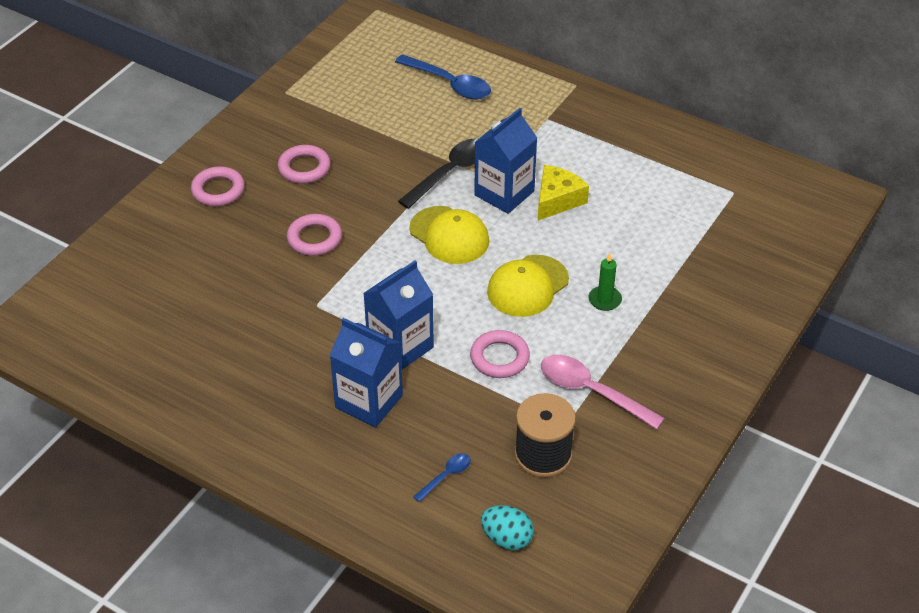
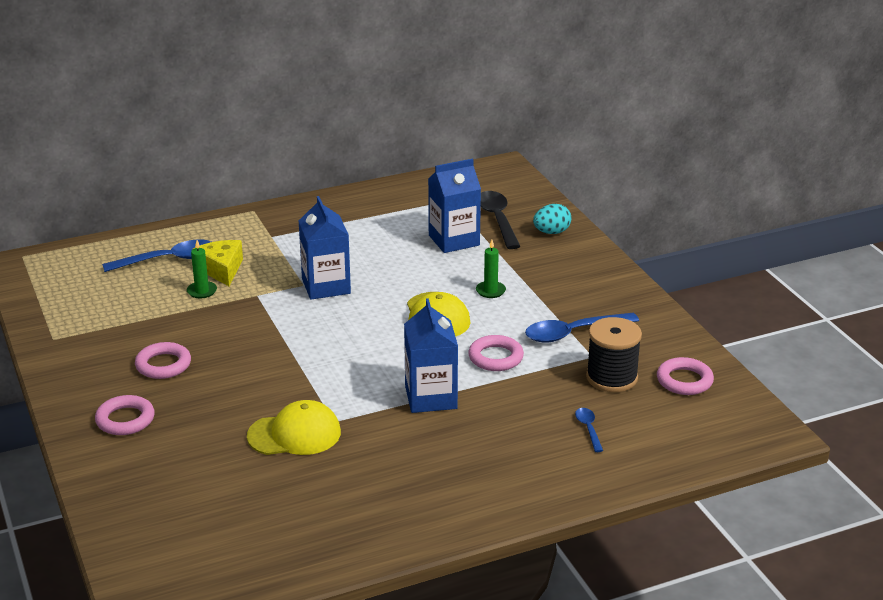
camera: 55 degrees left, 15 degrees down
pink ring [287,214,342,256] -> pink ring moved to [657,357,714,395]
blue carton [330,318,403,428] -> blue carton moved to [428,159,481,253]
black spoon [398,139,478,209] -> black spoon moved to [481,191,520,249]
yellow cap [409,206,489,264] -> yellow cap moved to [247,400,341,455]
turquoise egg [481,505,534,550] -> turquoise egg moved to [533,204,571,234]
yellow cheese [538,165,589,221] -> yellow cheese moved to [192,240,243,286]
pink spoon [541,355,665,430] -> blue spoon [525,313,639,343]
none -> green candle [187,240,217,298]

